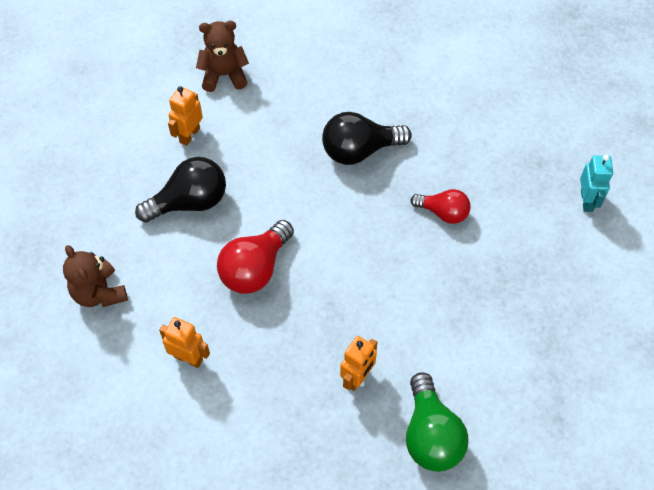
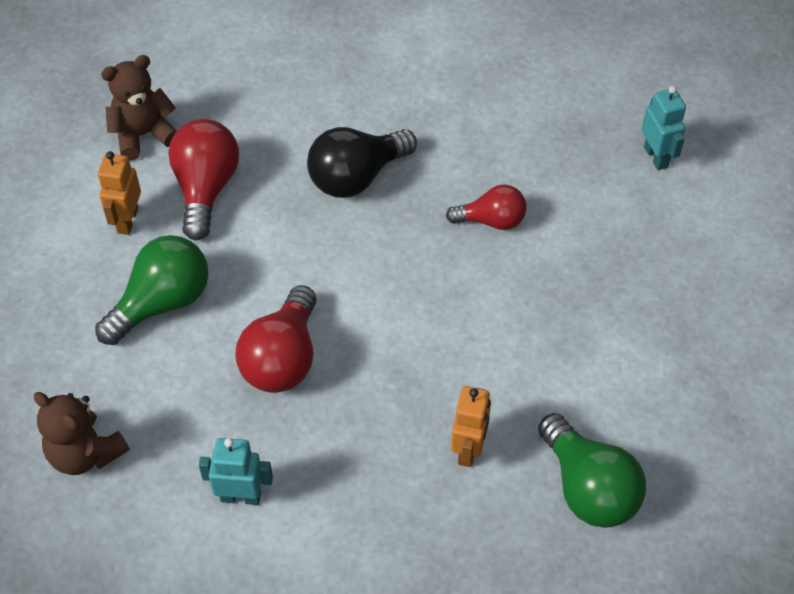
camera: 20 degrees left, 5 degrees down
black light bulb [135,157,226,223] -> green light bulb [95,235,209,345]
orange robot [159,317,210,368] -> turquoise robot [199,438,273,505]
none -> red light bulb [168,119,239,240]

